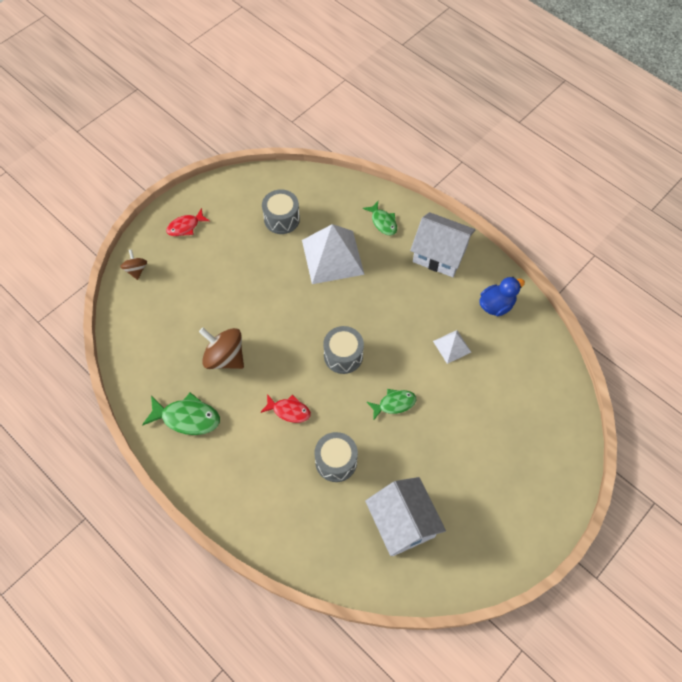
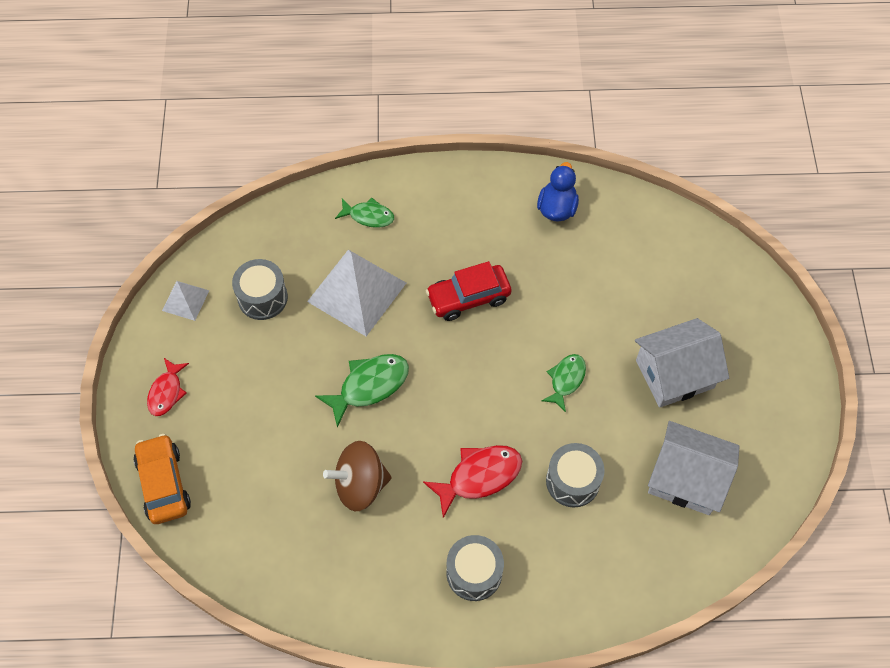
camera: 45 degrees left, 0 degrees up
brown spinning top [120,249,147,280] -> orange car [134,434,191,524]
green fish [142,393,220,435] -> green fish moved to [315,354,409,428]
red fish [260,394,311,423] -> red fish [423,445,522,518], size x1.53
grey drum [323,326,364,374] -> grey drum moved to [446,535,504,601]
white house [410,212,476,277] -> white house moved to [635,318,729,408]
white pyramid [433,330,471,364] -> white pyramid moved to [162,281,210,321]
none -> red car [426,261,512,321]

